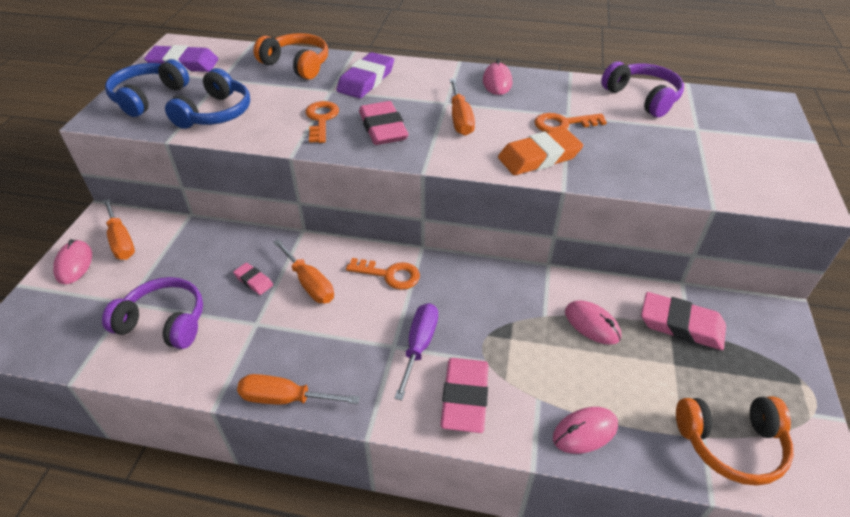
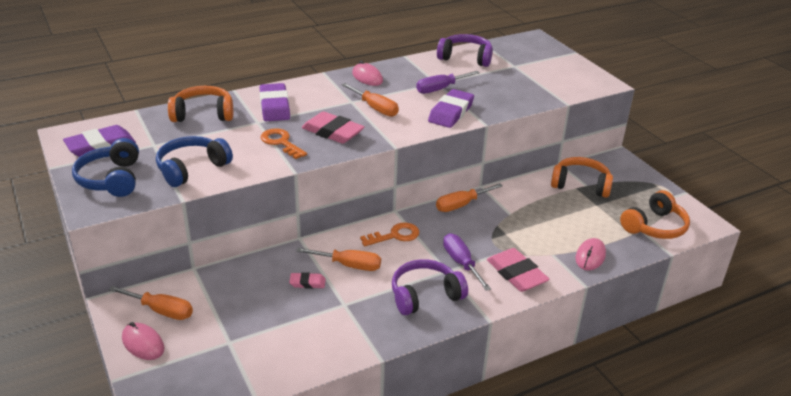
camera: 40 degrees left, 10 degrees down
purple headphones [102,277,203,349] -> purple headphones moved to [392,259,468,315]
blue headphones [165,68,250,129] -> blue headphones turned 120 degrees counterclockwise [156,136,233,187]
orange screwdriver [237,374,360,405] -> orange screwdriver moved to [436,183,503,212]
orange eraser [498,128,583,175] -> purple eraser [428,89,474,128]
orange key [534,113,607,133] -> purple screwdriver [416,71,480,94]
pink mouse [565,300,621,345] -> none
pink eraser [641,292,726,350] -> orange headphones [551,157,613,198]

